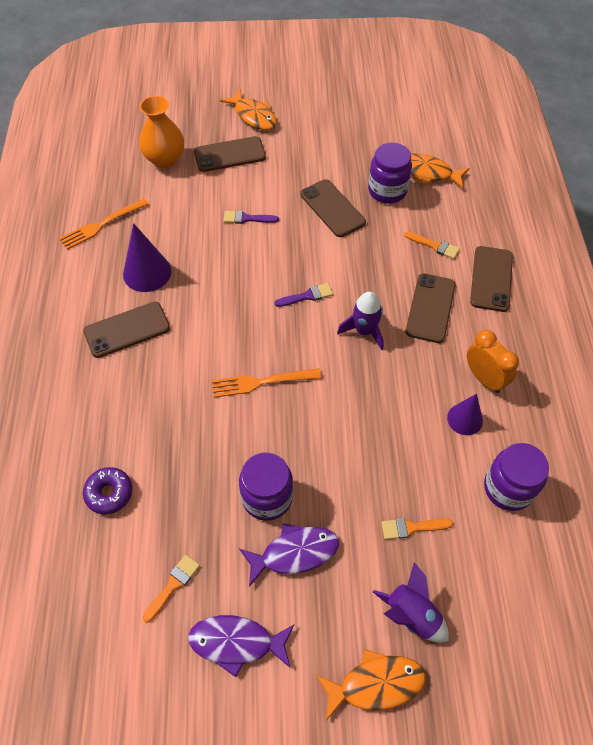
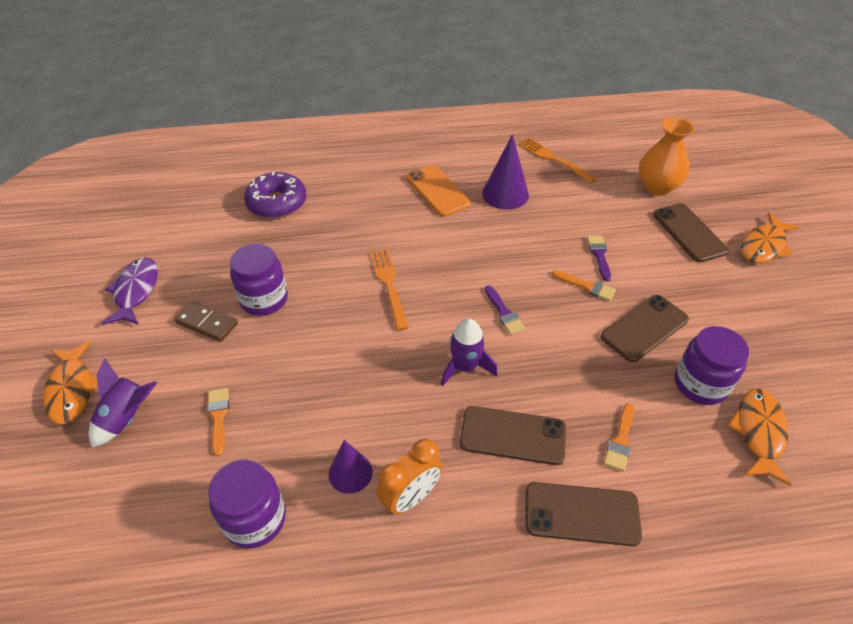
camera: 85 degrees right, 10 degrees down
brown phone [83,302,170,358] -> orange phone [406,165,471,217]
purple donut [83,467,132,514] -> purple donut [244,172,306,219], size x1.53
orange brush [143,555,200,623] -> orange brush moved to [552,270,616,301]
purple fish [239,523,339,587] -> brown domino [175,301,238,342]

